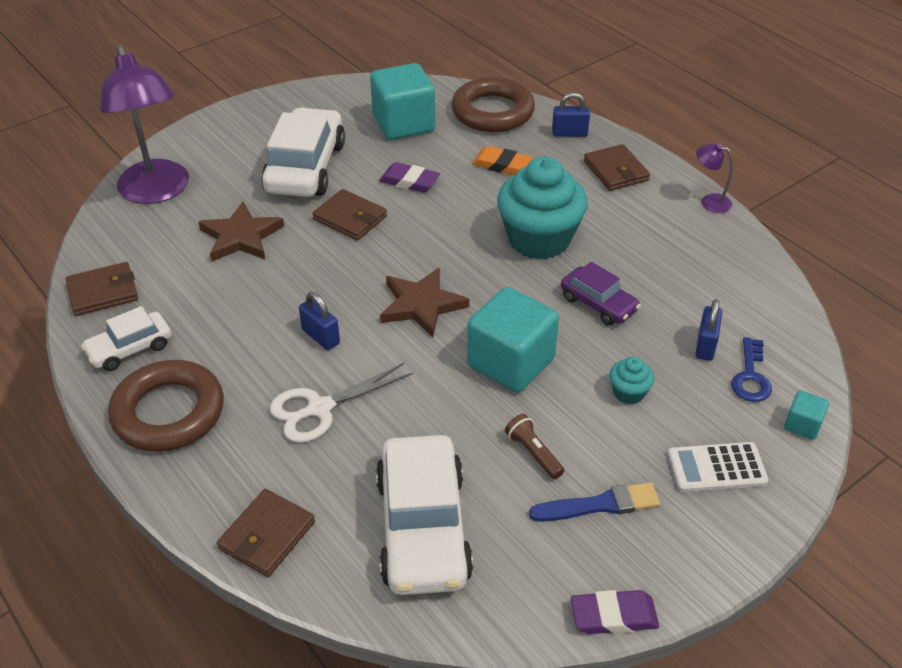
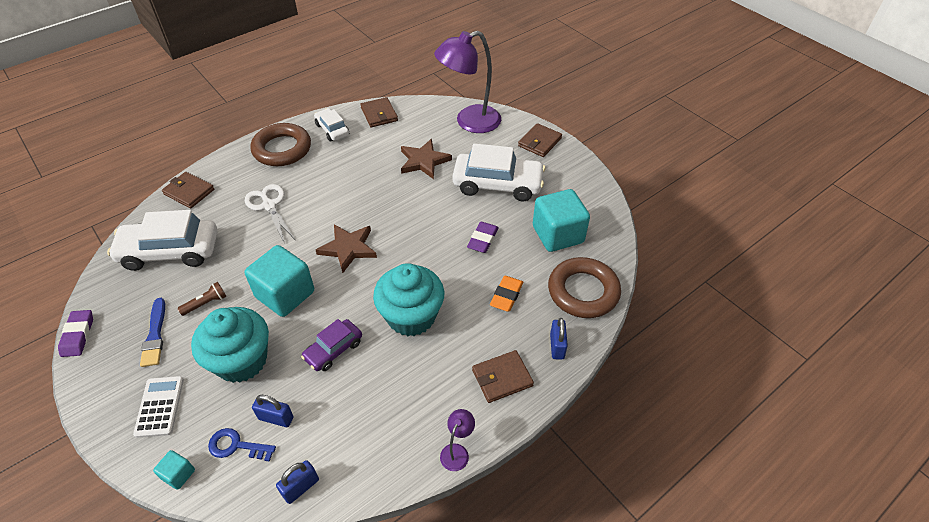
camera: 90 degrees right, 5 degrees up
blue padlock [299,292,340,350] -> blue padlock moved to [276,460,319,504]
brown wallet [312,189,387,240] -> brown wallet moved to [518,123,562,157]
turquoise cupcake [610,357,654,404] -> turquoise cupcake [191,307,269,383], size x2.31

